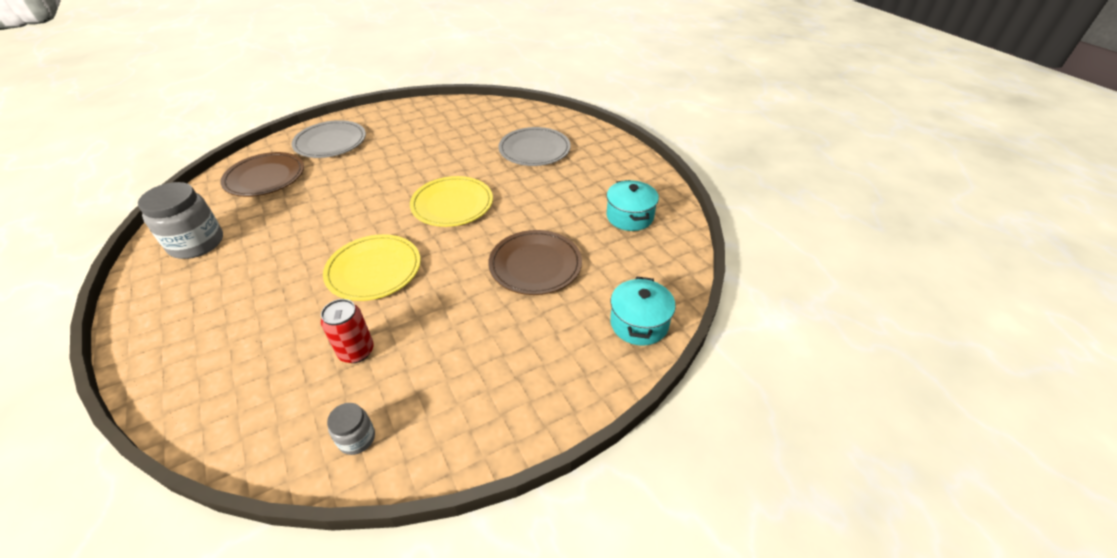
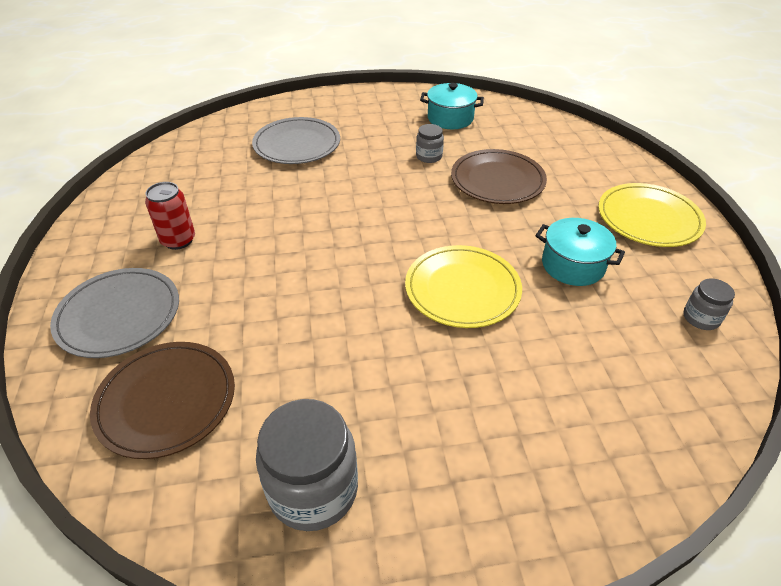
camera: 70 degrees left, 0 degrees up
red can [321,299,374,363] -> red can moved to [145,182,195,250]
yellow plate [410,176,493,227] -> yellow plate moved to [598,183,706,247]
turquoise pot [610,276,676,346] -> turquoise pot moved to [535,218,625,286]
none -> grey jar [416,124,444,163]

